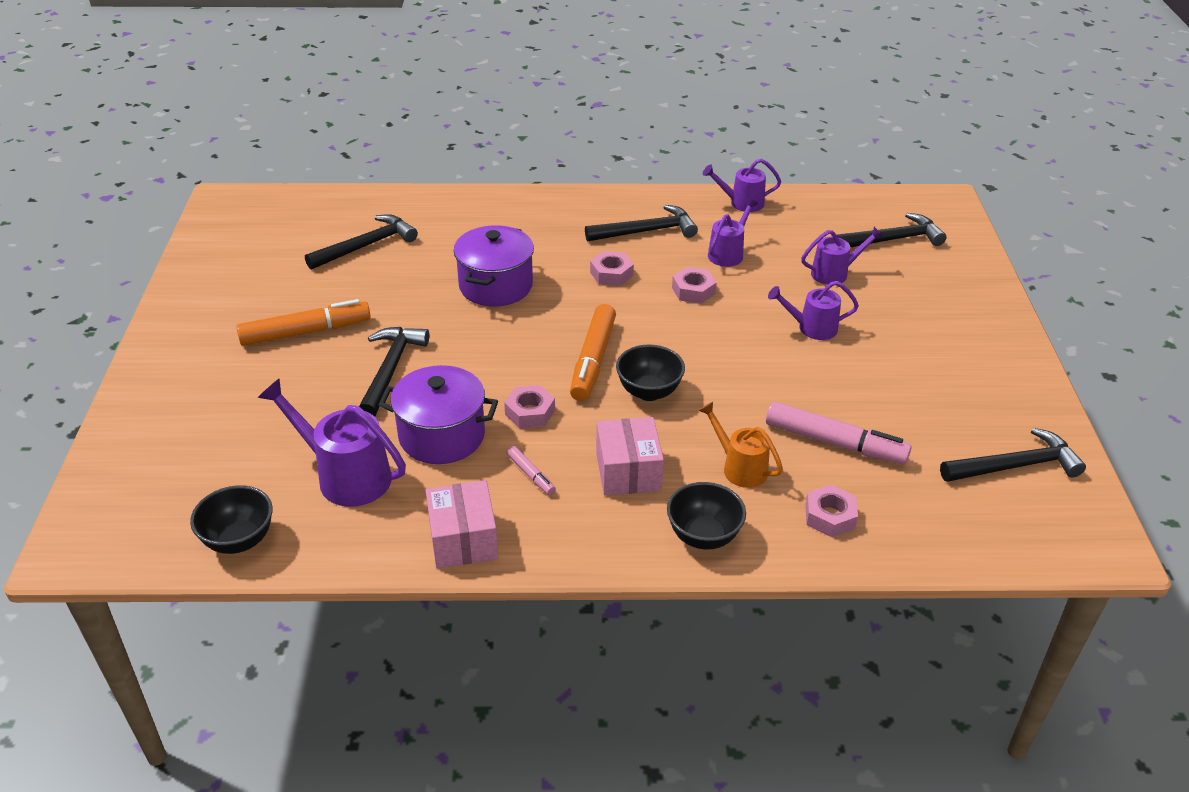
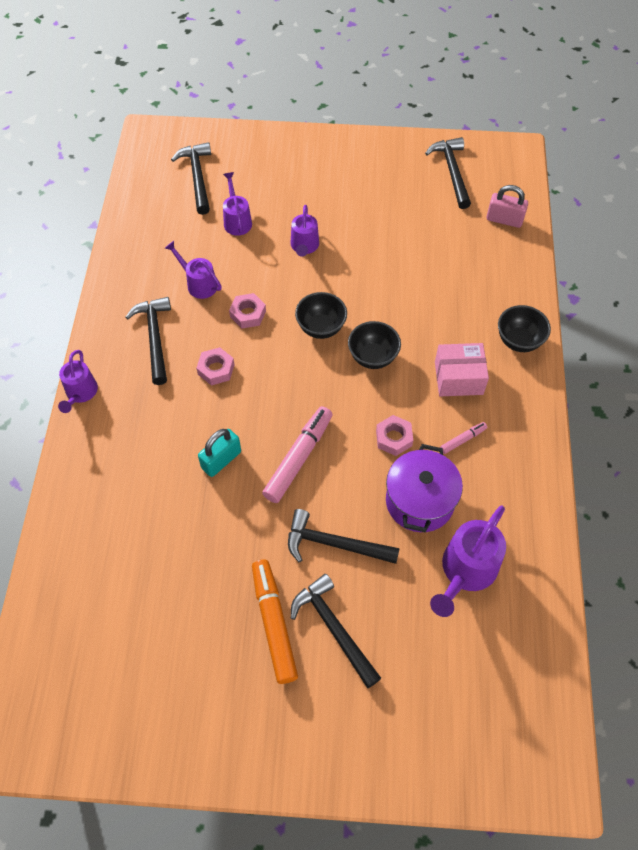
camera: 85 degrees left, 20 degrees up
black bowl [190,485,273,554] -> black bowl moved to [295,292,347,339]
black hammer [305,214,418,270] -> black hammer moved to [291,574,381,688]
pink box [426,480,498,569] -> none
purple pot [454,225,534,307] -> turquoise padlock [198,429,241,477]
orange marker [570,304,616,401] -> none
orange watering can [698,402,783,488] -> none
purple watering can [703,158,781,212] -> purple watering can moved to [58,350,98,413]
pink marker [766,402,912,464] -> pink marker moved to [262,406,333,503]
pink nut [805,485,858,537] -> none
none -> pink padlock [486,185,528,228]

